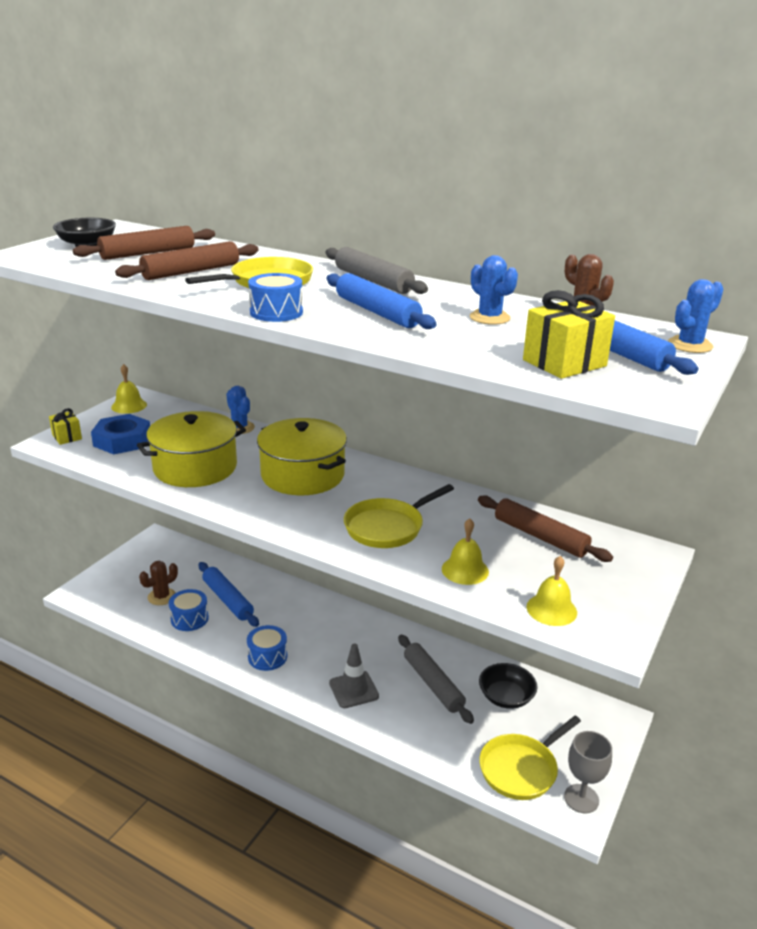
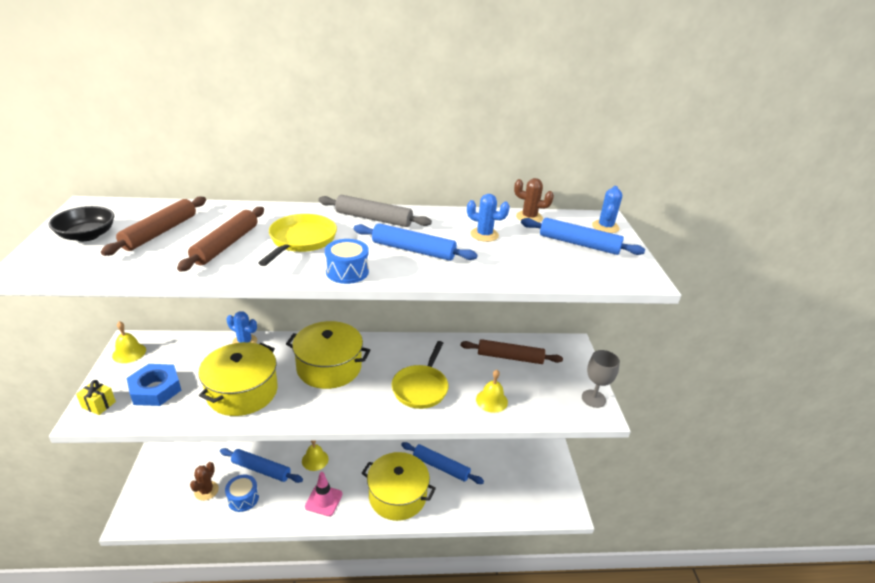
camera: 35 degrees left, 5 degrees up
blue drum [247,625,287,671] -> pink traffic cone [305,472,343,516]
grey traffic cone [329,643,379,708] -> yellow pot [362,452,436,521]
grey rolling pin [398,635,474,724] -> blue rolling pin [401,442,484,484]
black bowl [479,663,537,709] -> none
yellow pan [480,716,581,800] -> none
yellow gift [523,290,615,379] -> none
yellow bell [527,556,577,626] -> yellow bell moved to [302,441,329,471]
grey goblet [564,731,612,813] -> grey goblet moved to [582,350,620,408]

